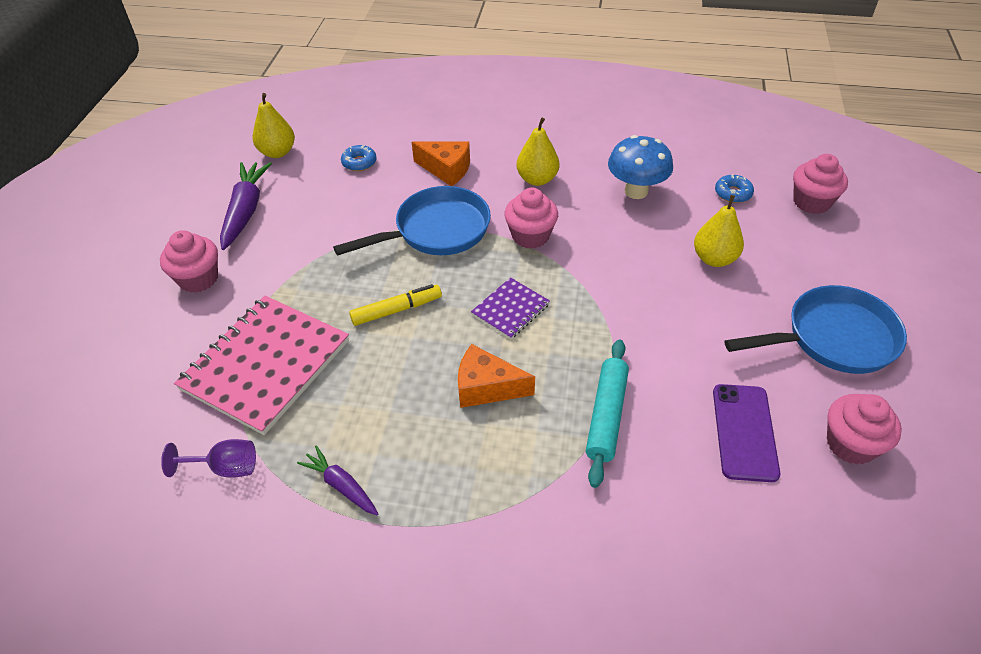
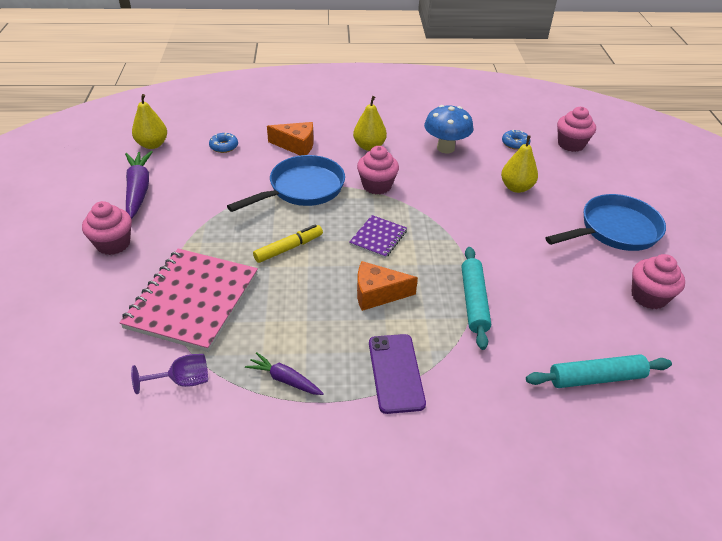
camera: 15 degrees left, 5 degrees down
purple phone [713,384,780,482] -> purple phone moved to [369,334,426,414]
none -> turquoise rolling pin [526,354,672,388]

